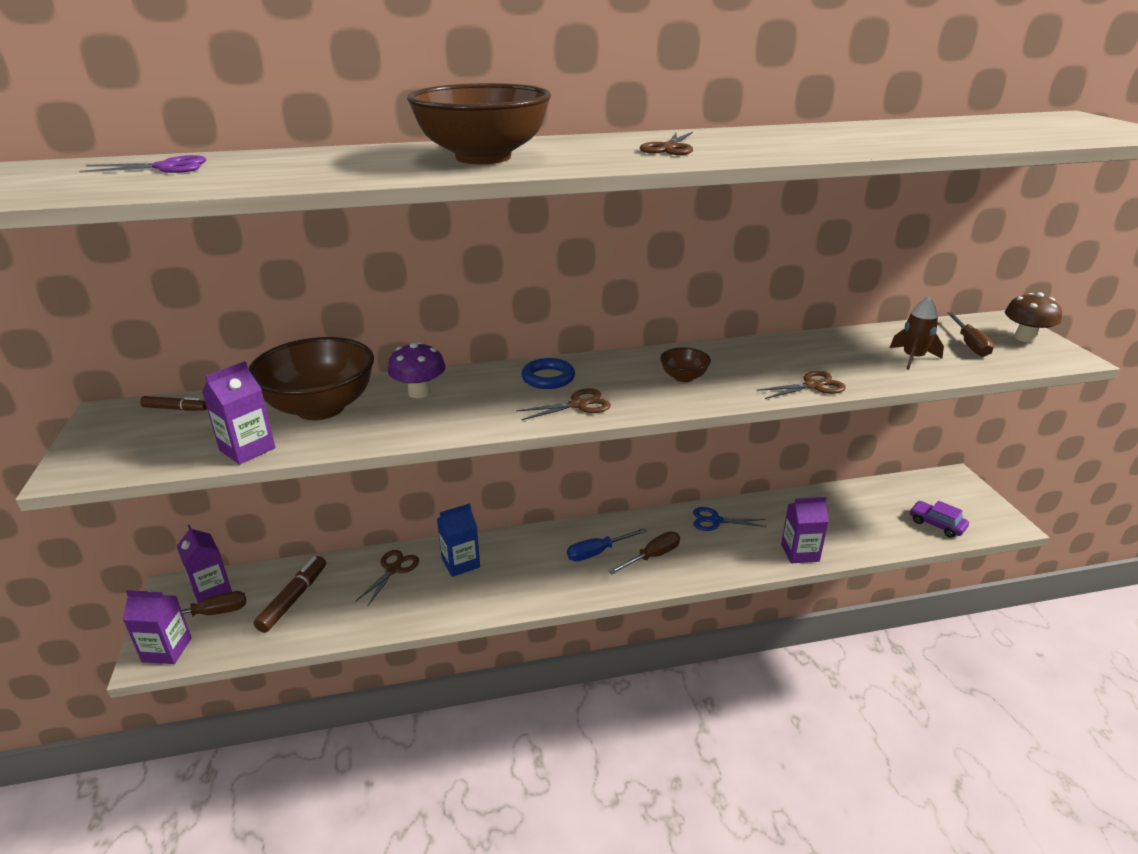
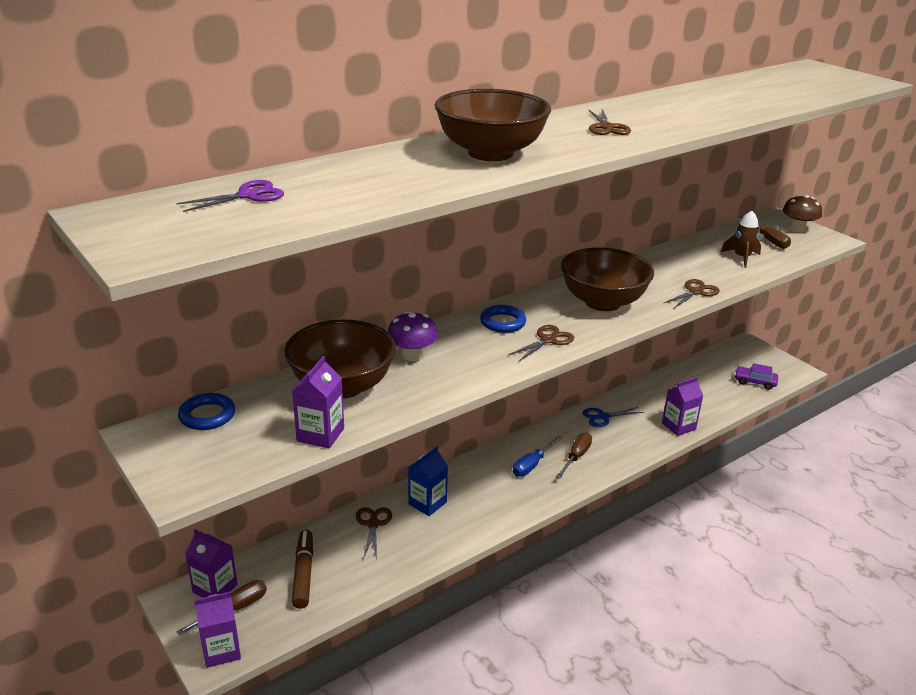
camera: 25 degrees left, 0 degrees up
brown marker [140,396,207,411] -> blue ring [178,393,235,430]
brown bowl [660,348,711,382] -> brown bowl [561,248,654,311], size x2.23

